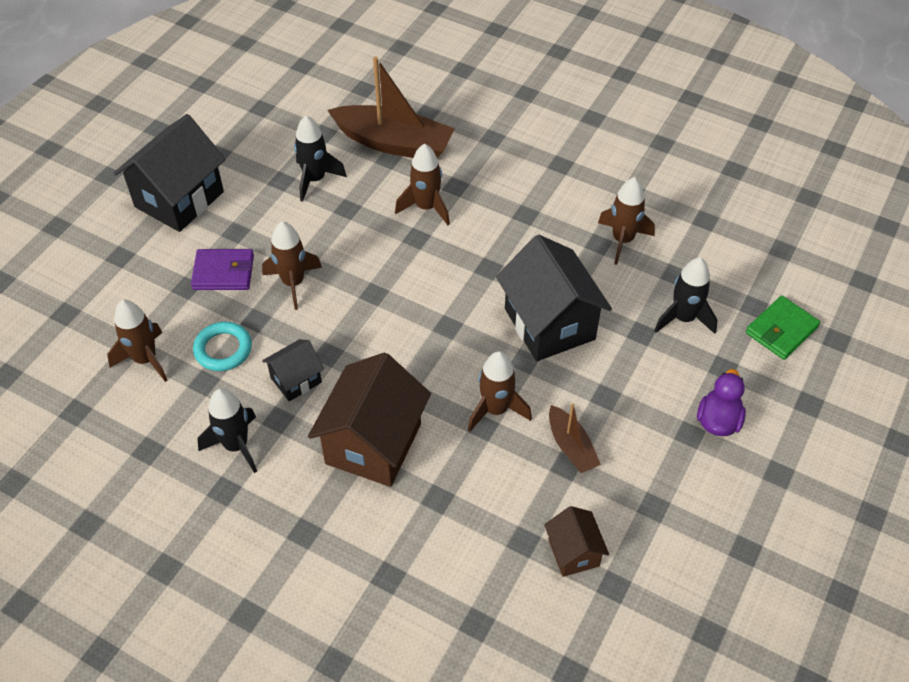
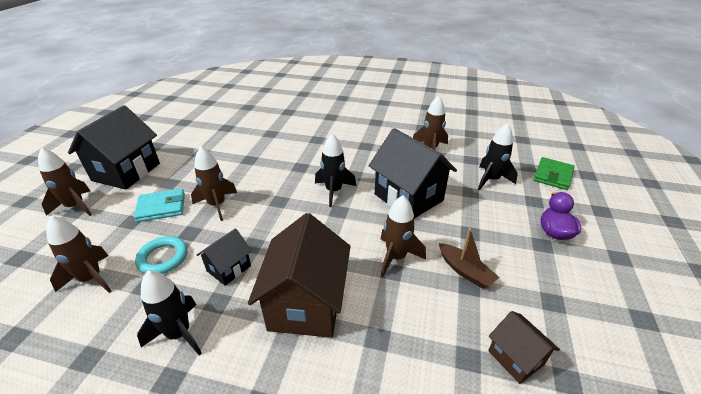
camera: 15 degrees left, 15 degrees down
purple wallet [191,249,254,290] -> turquoise wallet [134,189,185,222]
black rocket [294,115,347,202] -> black rocket moved to [315,134,356,207]
brown boat [328,57,455,158] -> none
brown rocket [395,144,450,225] -> brown rocket moved to [38,148,92,216]

